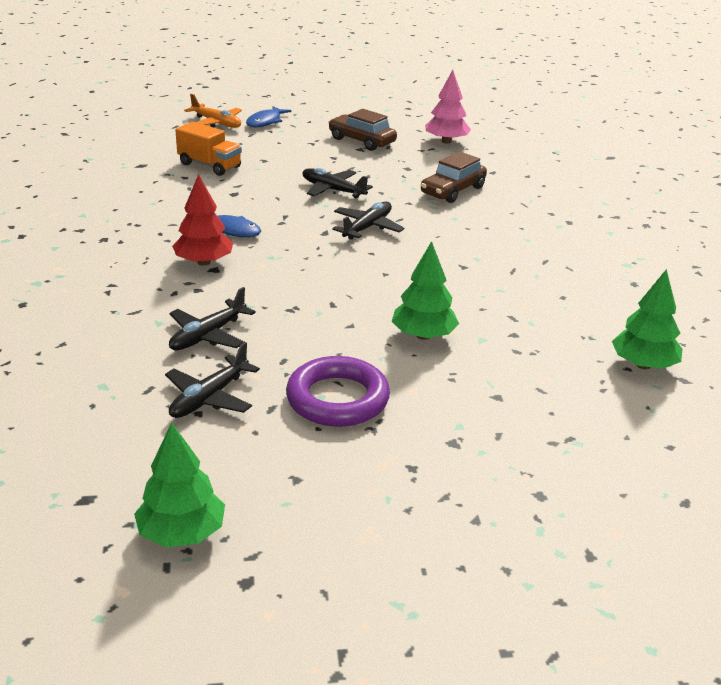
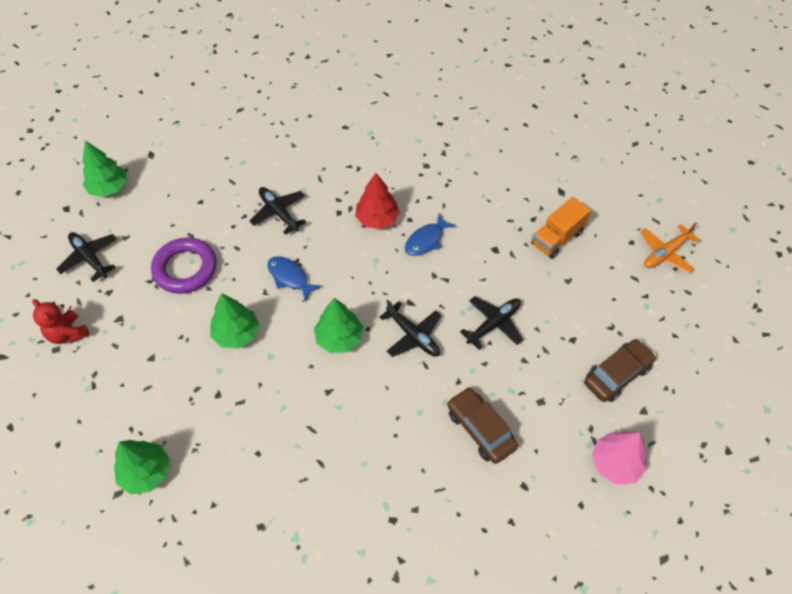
camera: 105 degrees right, 25 degrees up
black plane [165,342,260,418] -> black plane moved to [56,232,117,282]
blue fish [246,106,292,128] -> blue fish moved to [268,256,322,301]
none -> red teddy bear [32,299,89,344]
none -> green tree [314,298,363,353]

